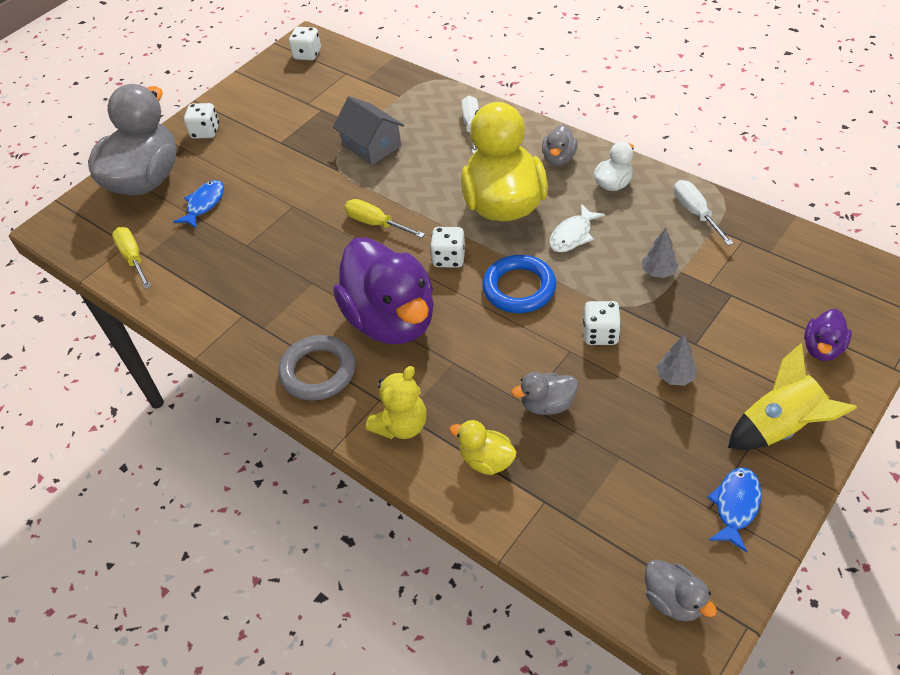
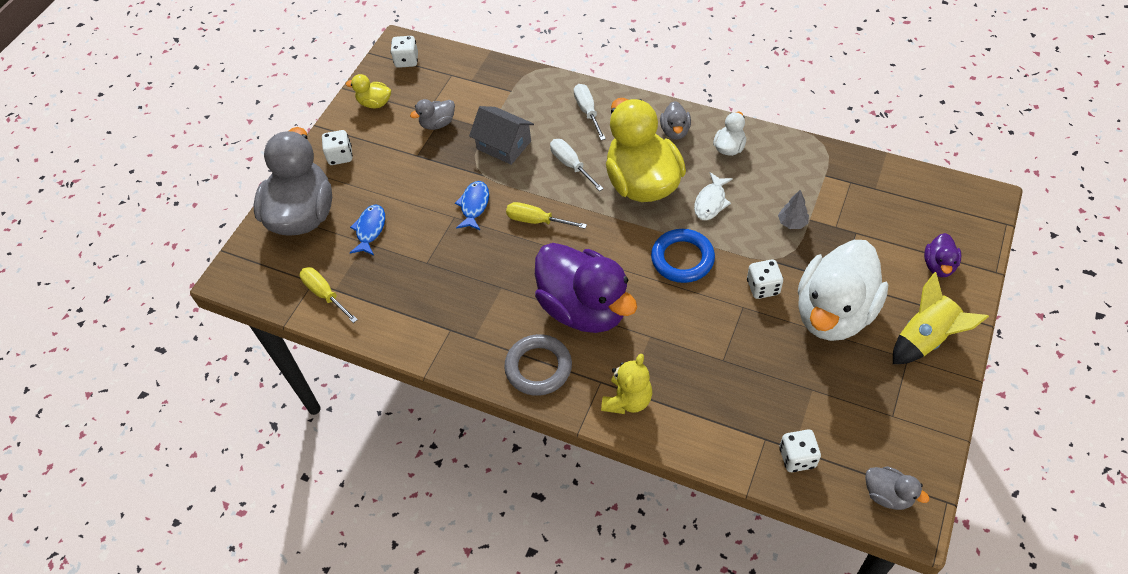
camera: 15 degrees left, 5 degrees up
white dice [430,227,465,268] -> white dice moved to [779,430,821,472]
yellow duck [449,420,517,475] -> yellow duck moved to [346,74,391,108]
grey duck [511,372,578,415] -> grey duck moved to [410,99,455,130]
grey tree [657,334,697,386] -> white duck [798,240,888,341]
white screwdriver [674,180,734,246] -> white screwdriver moved to [550,139,604,191]
blue fish [707,468,762,552] -> blue fish moved to [455,181,489,230]

